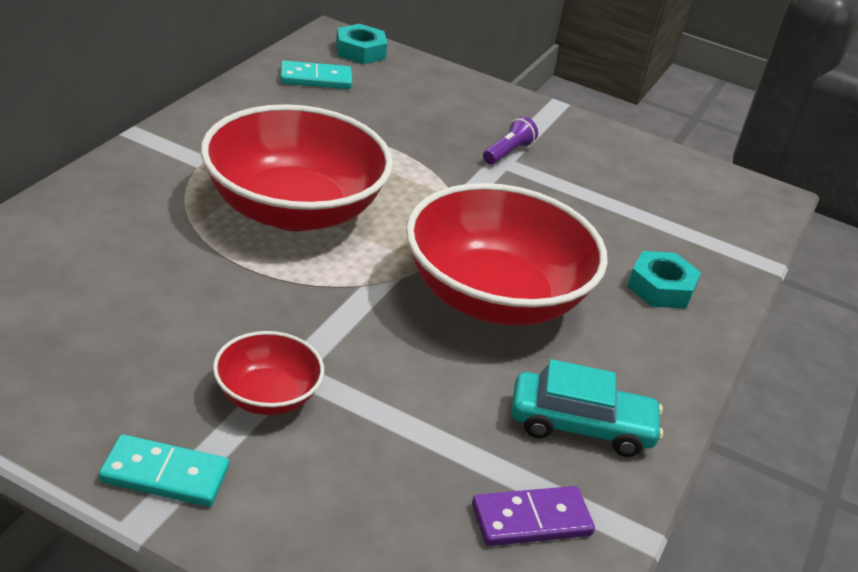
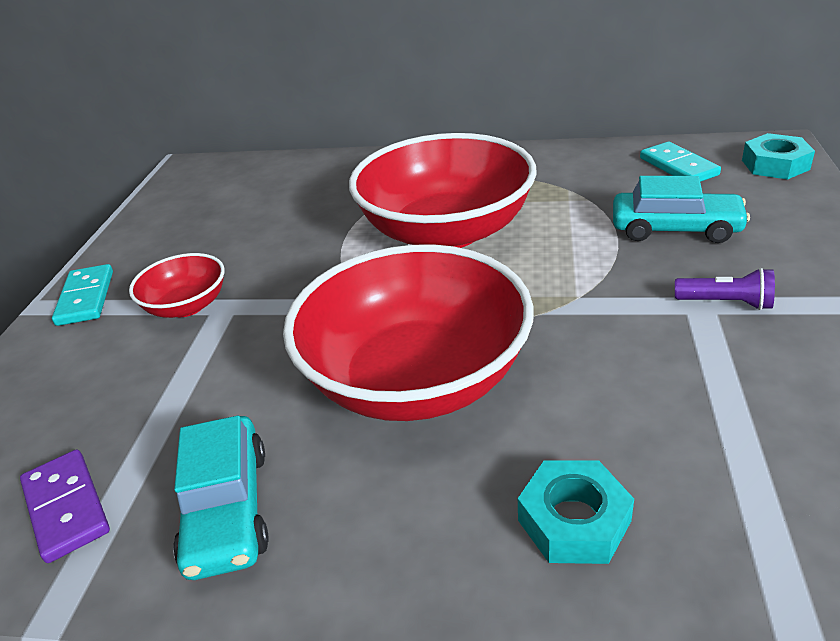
camera: 80 degrees right, 0 degrees up
none -> turquoise car [613,176,750,243]

